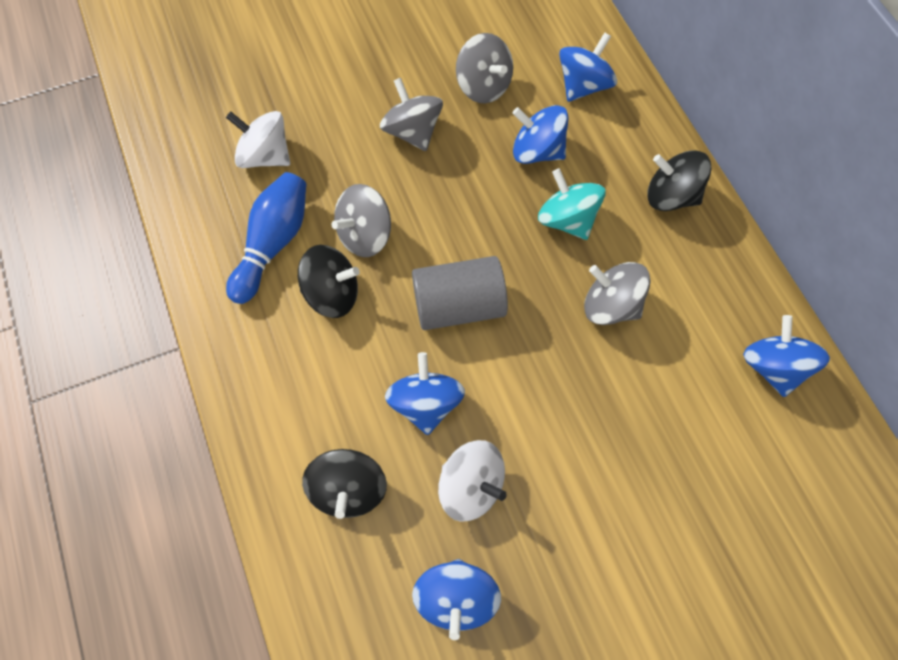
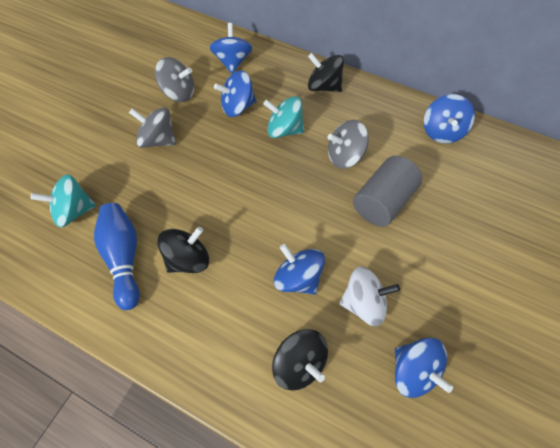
camera: 40 degrees left, 5 degrees down
white spinning top [226,111,290,168] -> turquoise spinning top [31,174,96,228]
grey spinning top [331,184,391,257] -> none
grey cylinder [412,256,508,330] -> grey cylinder moved to [353,156,422,227]
black spinning top [647,151,712,211] -> black spinning top turned 45 degrees clockwise [308,53,344,92]
blue spinning top [743,315,830,397] -> blue spinning top turned 120 degrees counterclockwise [424,94,475,144]

